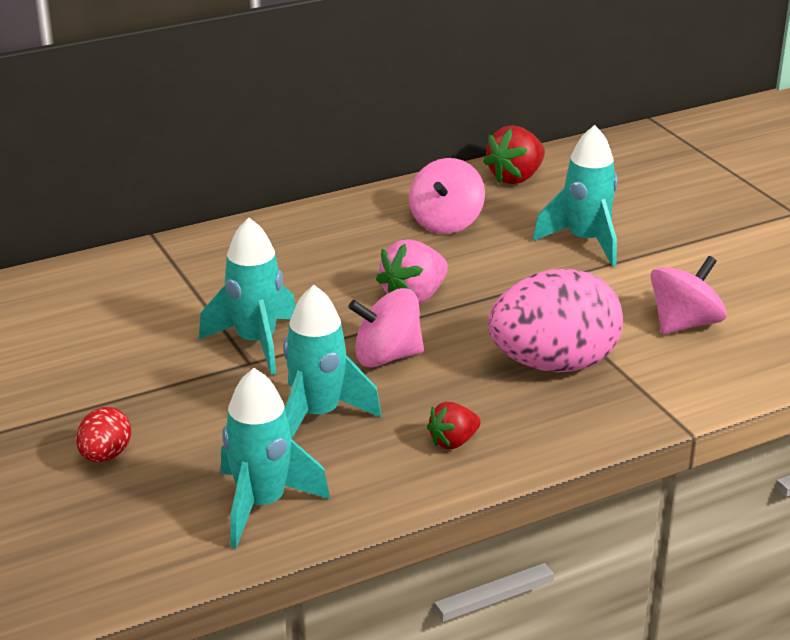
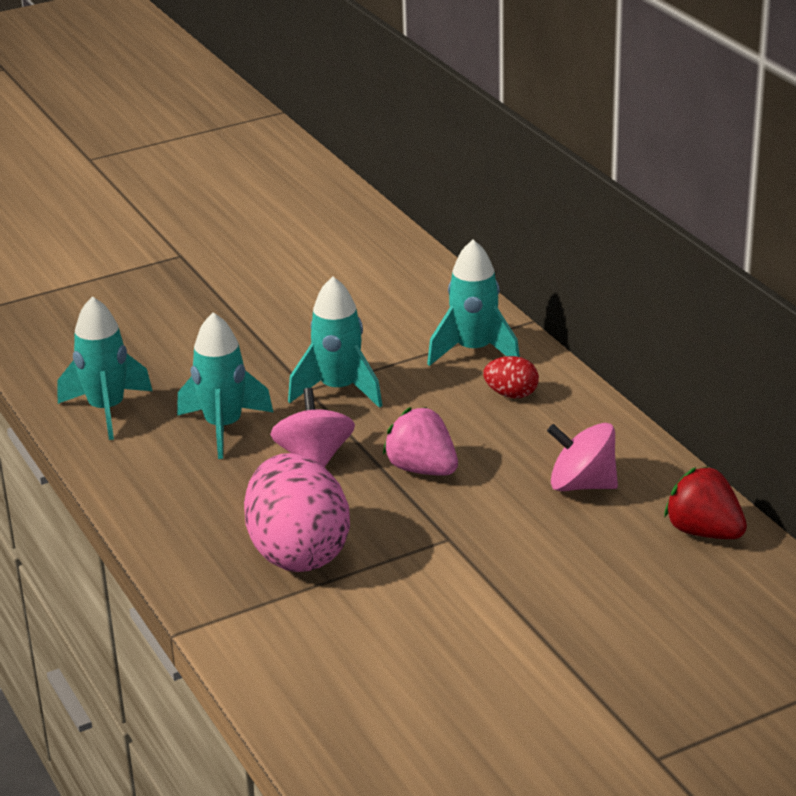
camera: 90 degrees right, 0 degrees up
red egg [76,407,131,462] -> red egg moved to [483,356,539,398]
red strawberry [427,402,481,449] -> none
turquoise rocket [533,125,618,267] -> turquoise rocket moved to [427,240,520,366]
pink spinning top [650,256,727,334] -> none

